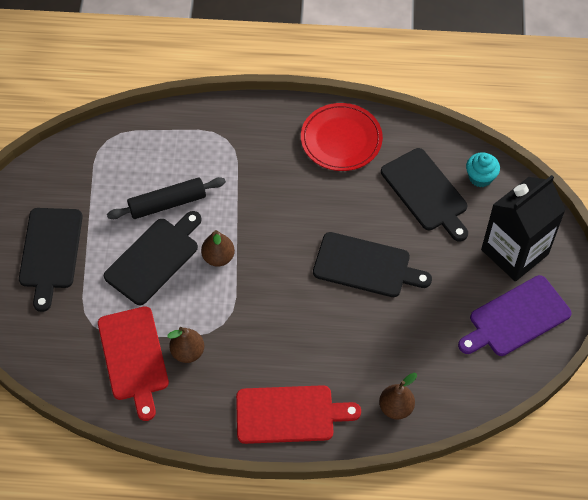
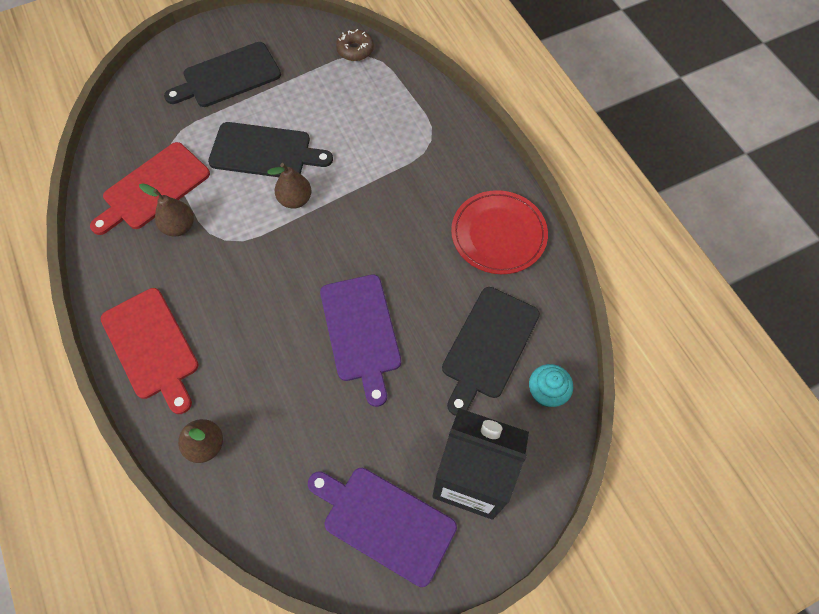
camera: 60 degrees right, 5 degrees up
black rolling pin [107,177,226,219] -> none
black cutting board [313,232,432,297] -> purple cutting board [320,275,401,407]
none -> brown donut [336,29,374,61]

